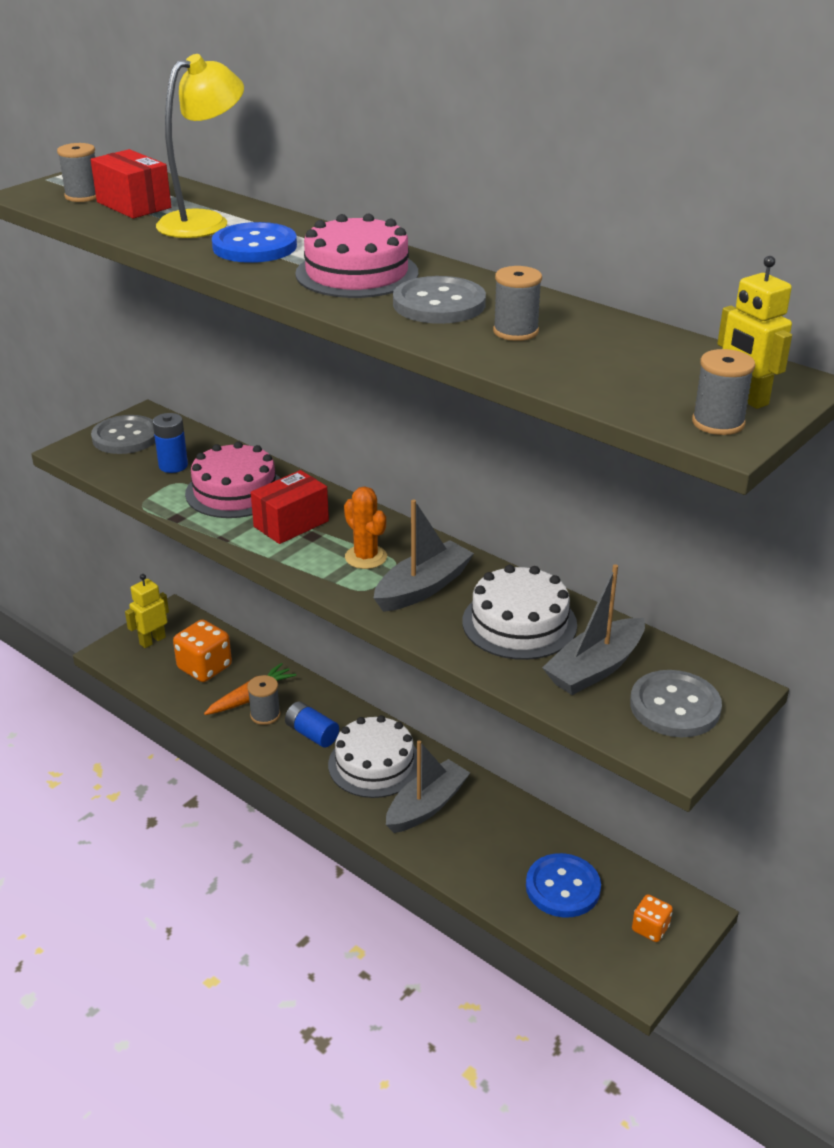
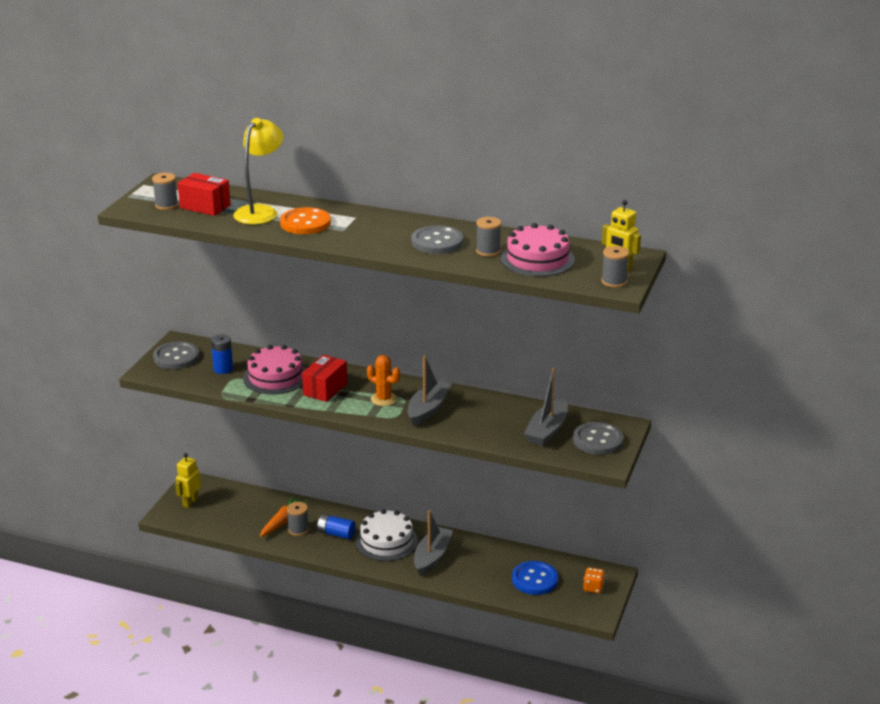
camera: 20 degrees left, 5 degrees down
orange dice [173,620,232,682] -> none
blue button [212,222,297,263] -> orange button [280,207,331,234]
pink cake [295,213,418,298] -> pink cake moved to [501,223,575,277]
white cake [462,565,577,660] -> none

